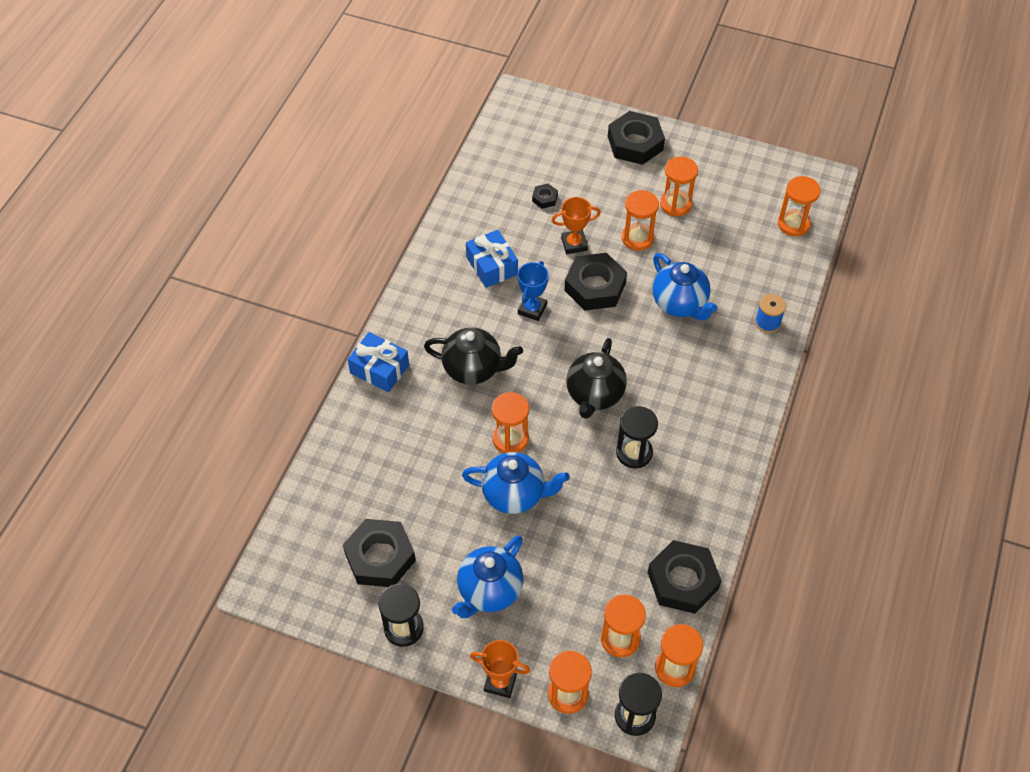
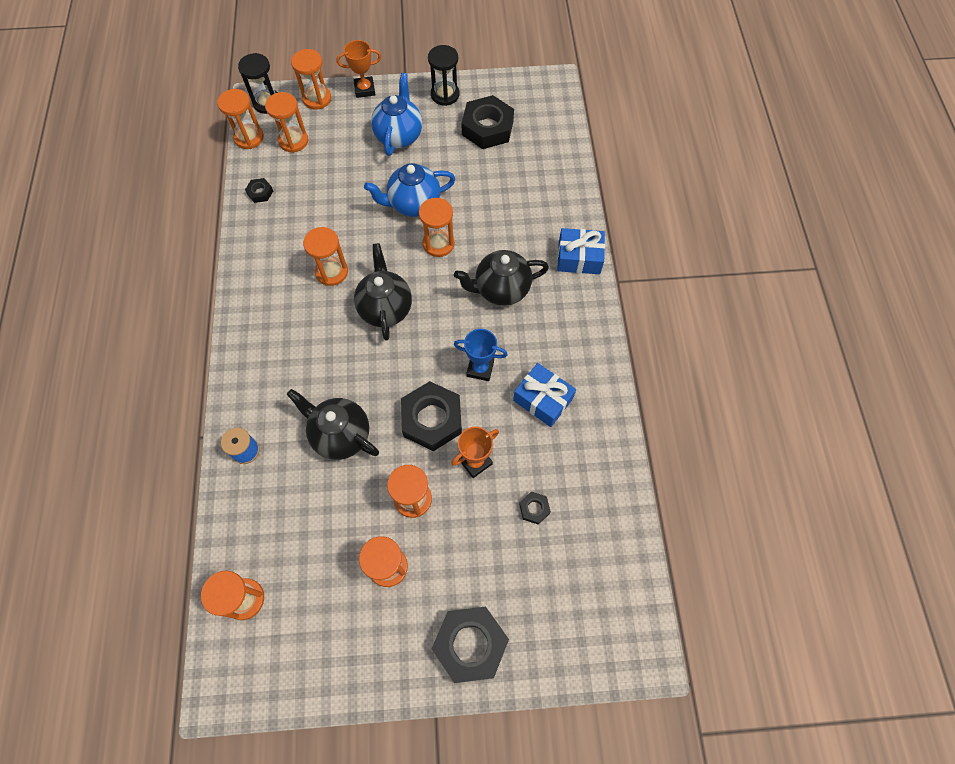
camera: 155 degrees right, 10 degrees up
blue trophy [518,261,549,321] -> blue trophy turned 75 degrees counterclockwise [454,329,508,381]
black hourglass [616,406,658,468] -> orange hourglass [303,227,348,286]
black nut [648,540,721,614] -> black nut [245,178,273,203], size x0.45
blue teapot [653,253,717,321] -> black teapot [287,389,379,460]

